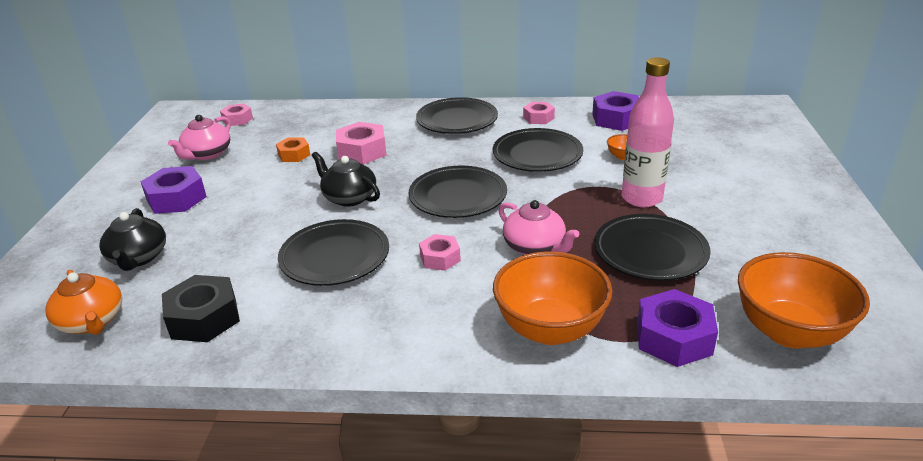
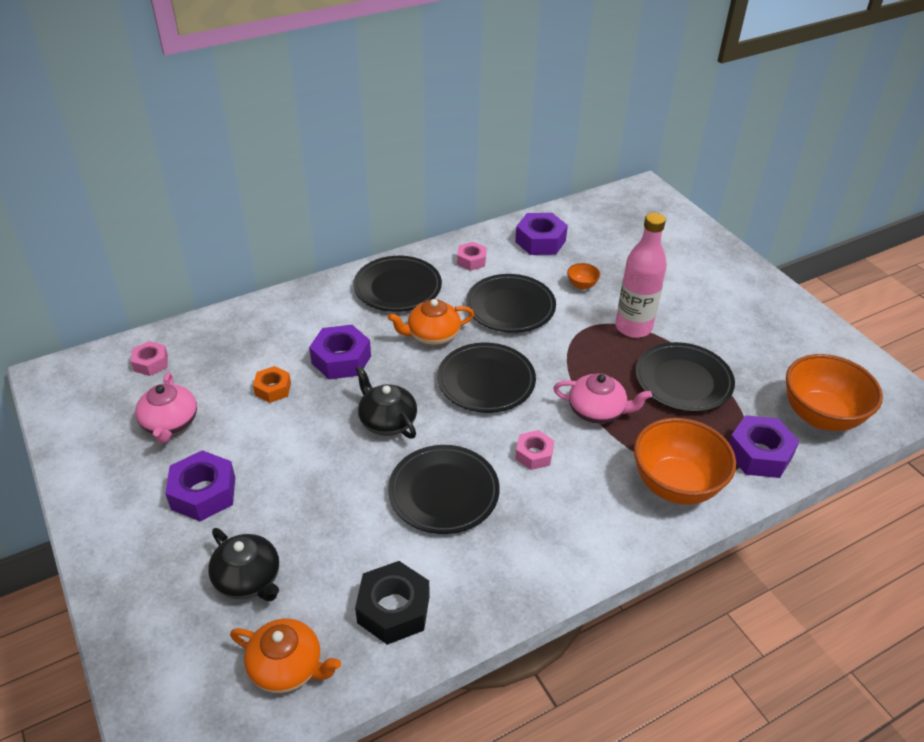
camera: 35 degrees left, 10 degrees up
black teapot [312,152,380,207] -> black teapot turned 45 degrees clockwise [356,366,417,439]
pink nut [336,122,387,165] -> purple nut [309,325,371,380]
none -> orange teapot [388,299,474,345]

